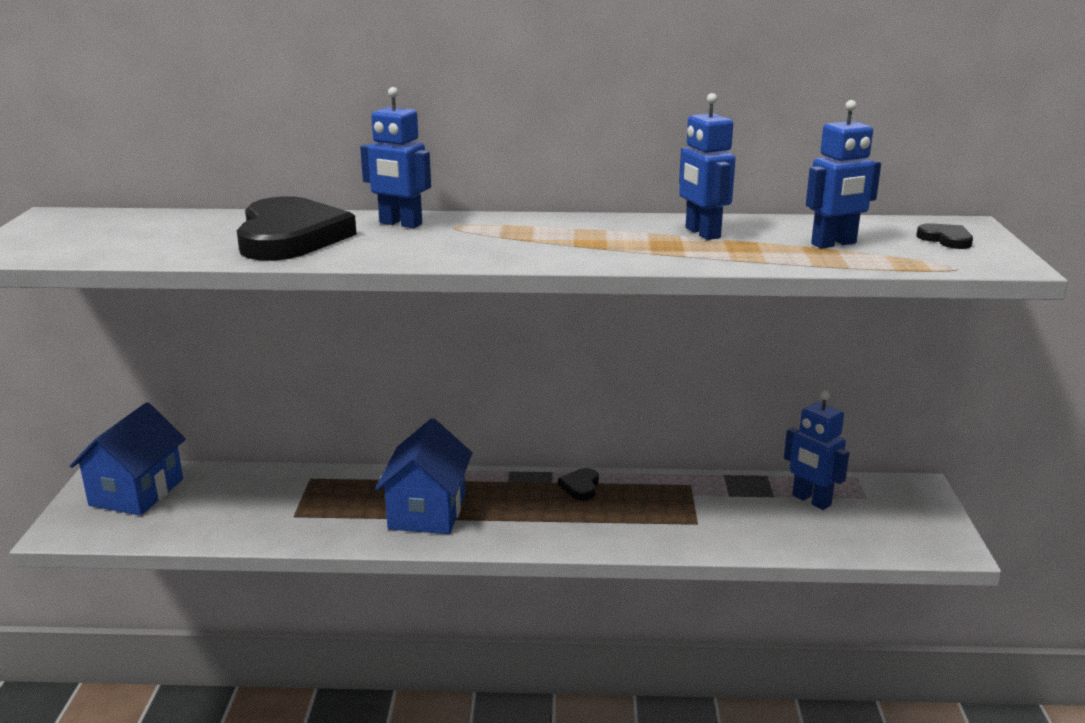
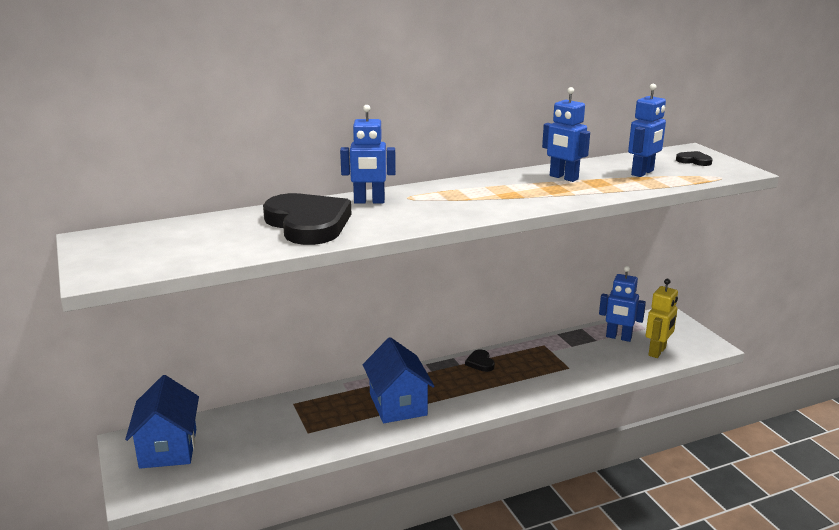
camera: 25 degrees left, 0 degrees up
none -> yellow robot [646,279,678,358]

